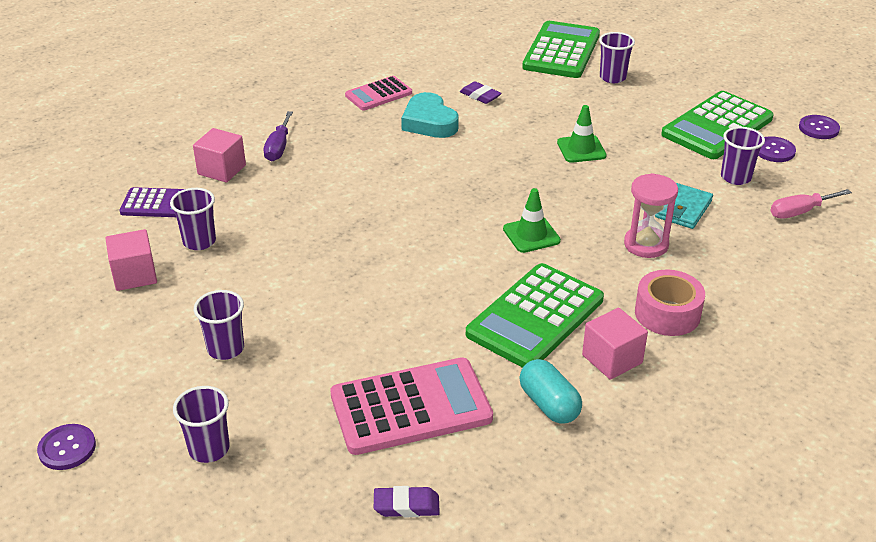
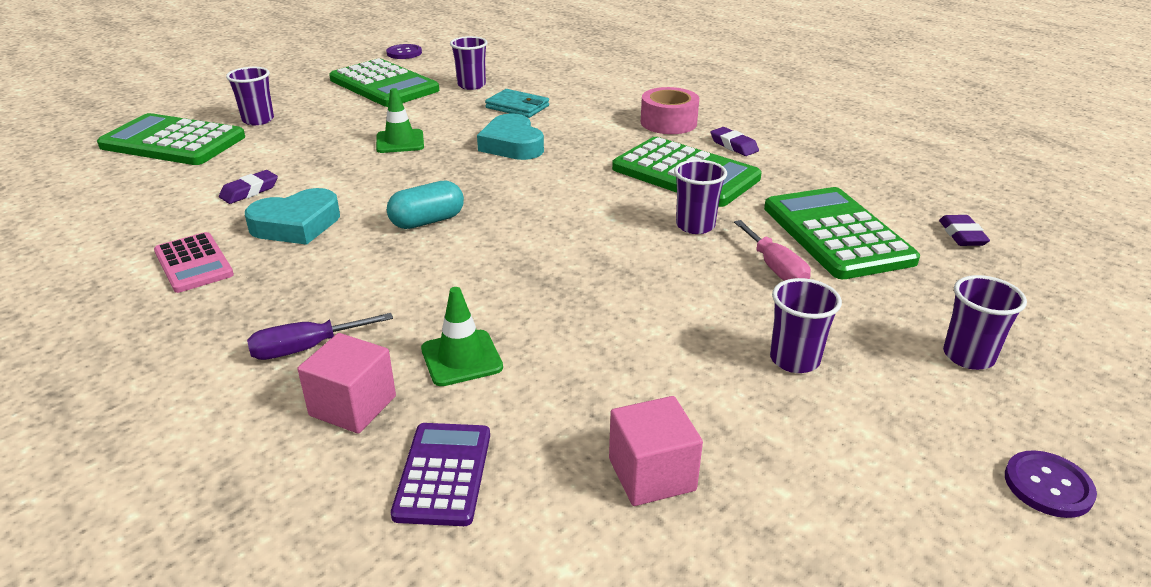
camera: 90 degrees left, 5 degrees down
purple cup [170,188,216,250] -> purple cup moved to [674,160,727,234]
purple screwdriver [263,111,293,161] -> purple screwdriver turned 150 degrees clockwise [247,313,393,360]
pink calculator [330,357,493,455] -> green calculator [764,187,920,279]
green traffic cone [503,188,561,253] -> green traffic cone moved to [421,287,503,386]
turquoise capsule [519,359,582,424] -> turquoise capsule moved to [387,180,464,229]
pink cube [582,308,648,380] -> purple eraser [710,127,759,156]
pink hourglass [624,173,678,258] -> none
purple button [758,136,796,162] -> none
pink screwdriver [770,189,852,219] -> pink screwdriver moved to [734,220,811,281]
none -> turquoise heart [477,113,544,160]

